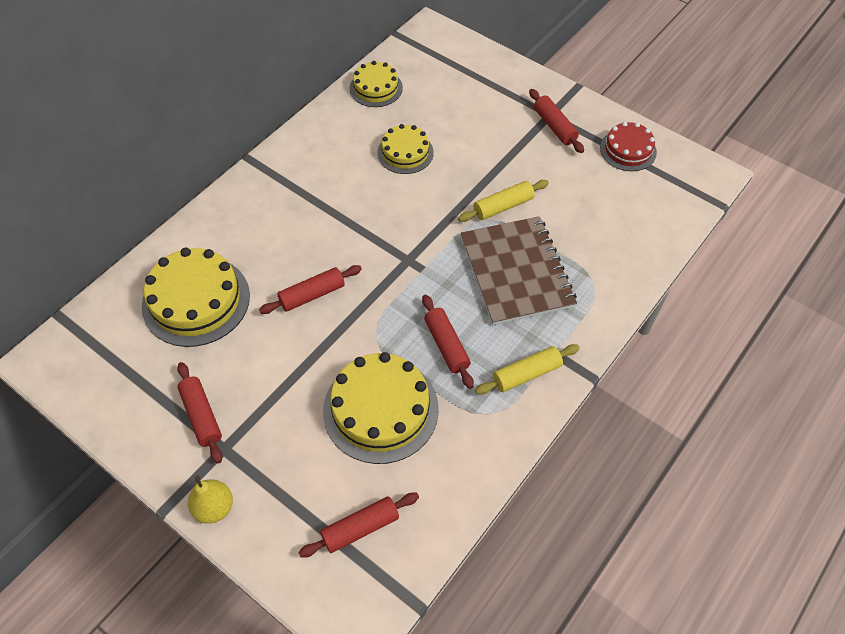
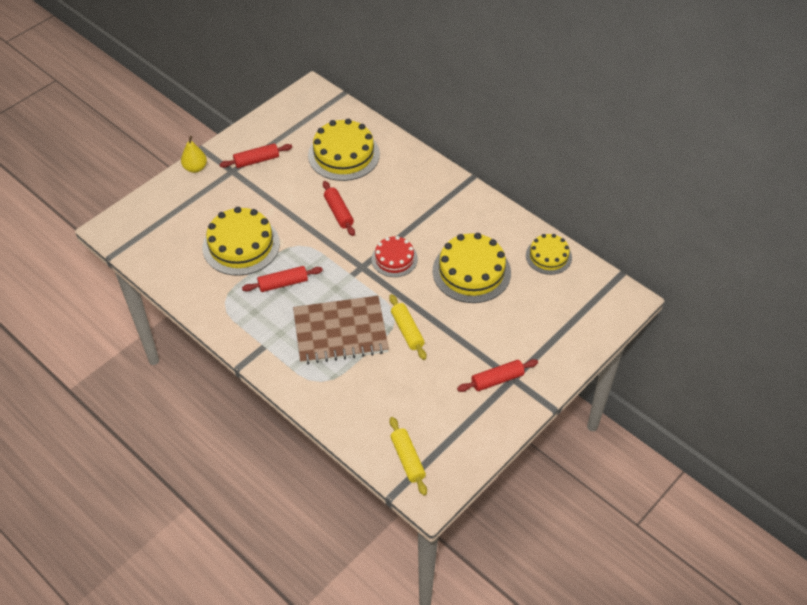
camera: 95 degrees right, 5 degrees down
red rolling pin [298,493,419,558] -> none
yellow cake [377,124,434,174] -> yellow cake [433,233,511,303], size x1.68
yellow rolling pin [475,344,580,395] -> yellow rolling pin moved to [390,417,427,496]
red cake [600,122,657,171] -> red cake moved to [372,236,418,277]

